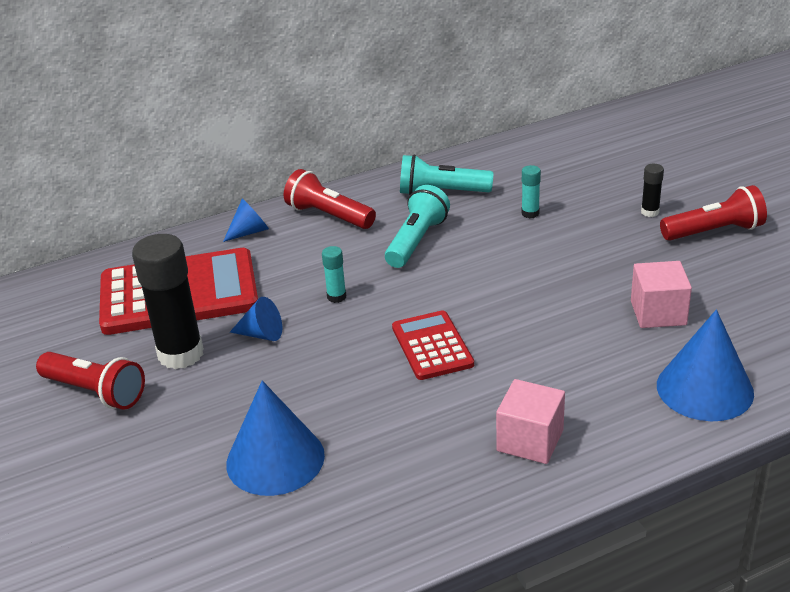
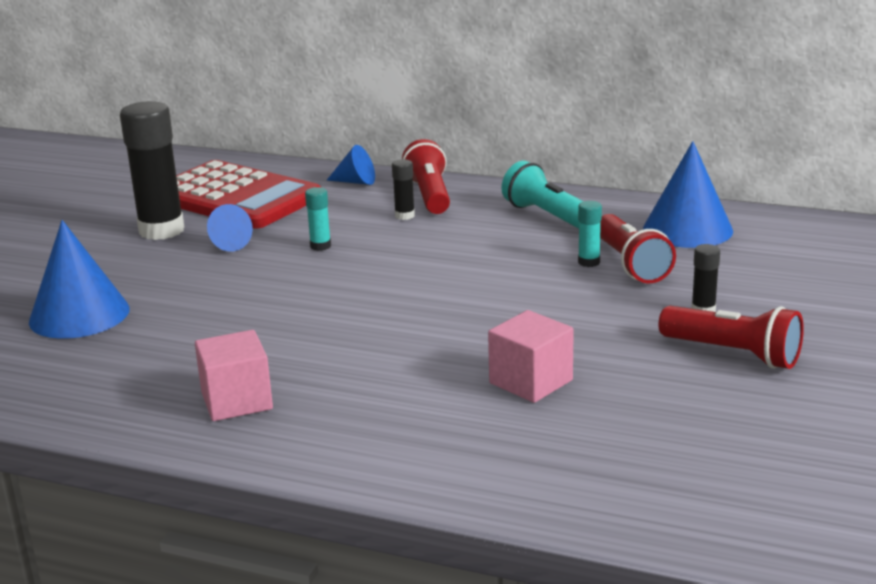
camera: 45 degrees right, 10 degrees down
red flashlight [36,352,145,410] -> red flashlight moved to [600,214,676,284]
turquoise flashlight [385,185,450,268] -> none
red calculator [392,310,474,380] -> none
blue cone [657,310,754,421] -> blue cone moved to [643,141,733,248]
none -> black glue stick [392,159,415,220]

